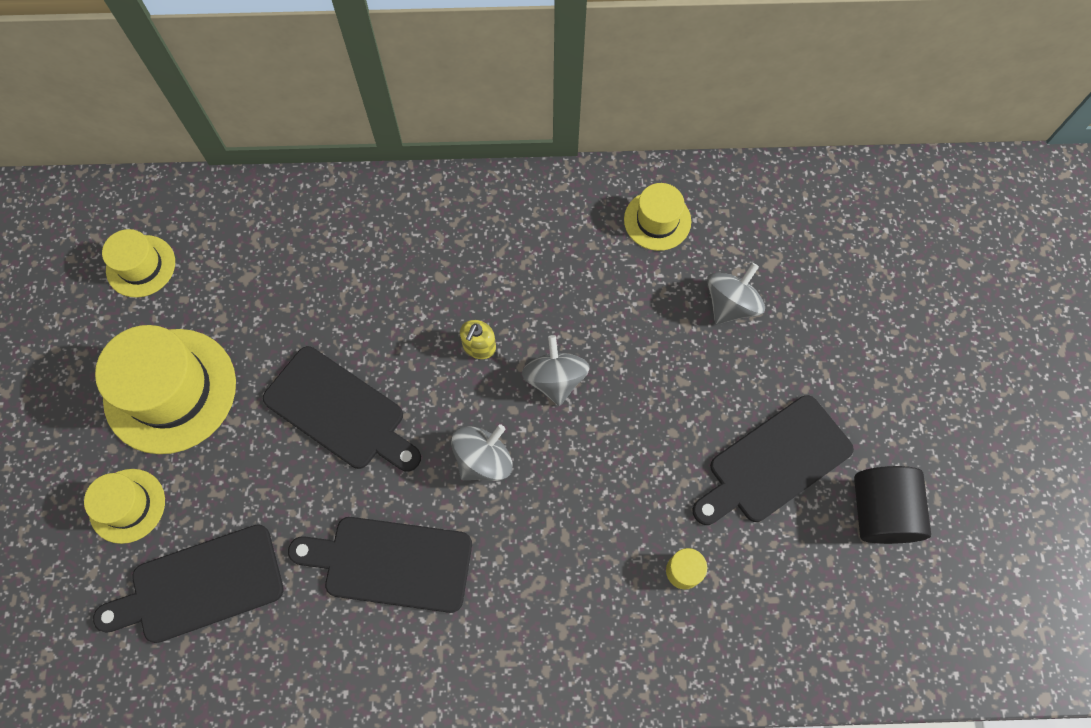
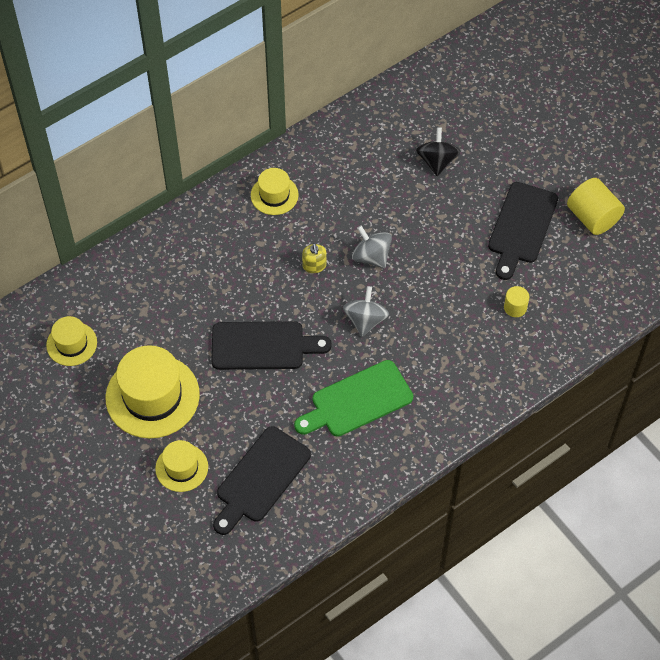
camera: 35 degrees left, 10 degrees down
black cutting board [288,517,472,613] -> green cutting board [294,360,413,437]
yellow hat [624,183,691,251] -> yellow hat moved to [251,168,299,215]
grey spinning top [707,263,765,324] -> black spinning top [416,127,460,176]
black cylinder [854,466,931,544] -> yellow cylinder [567,178,625,235]

